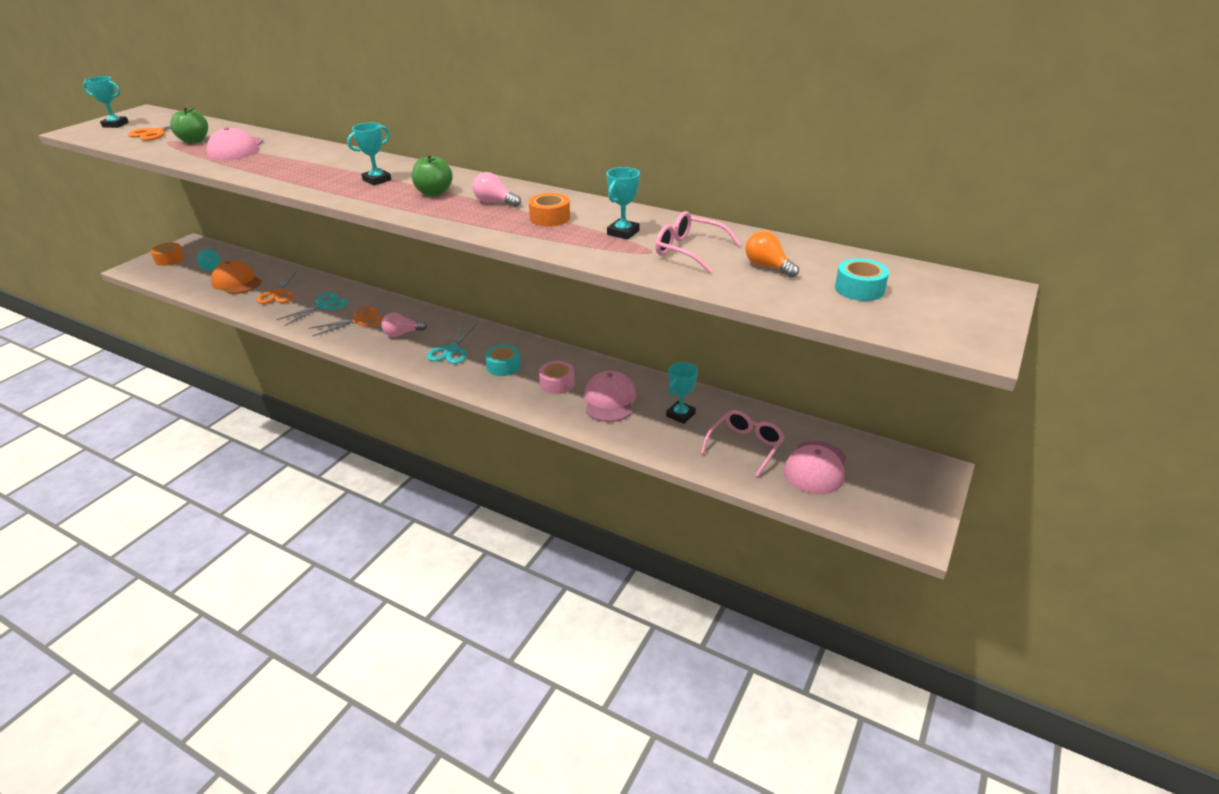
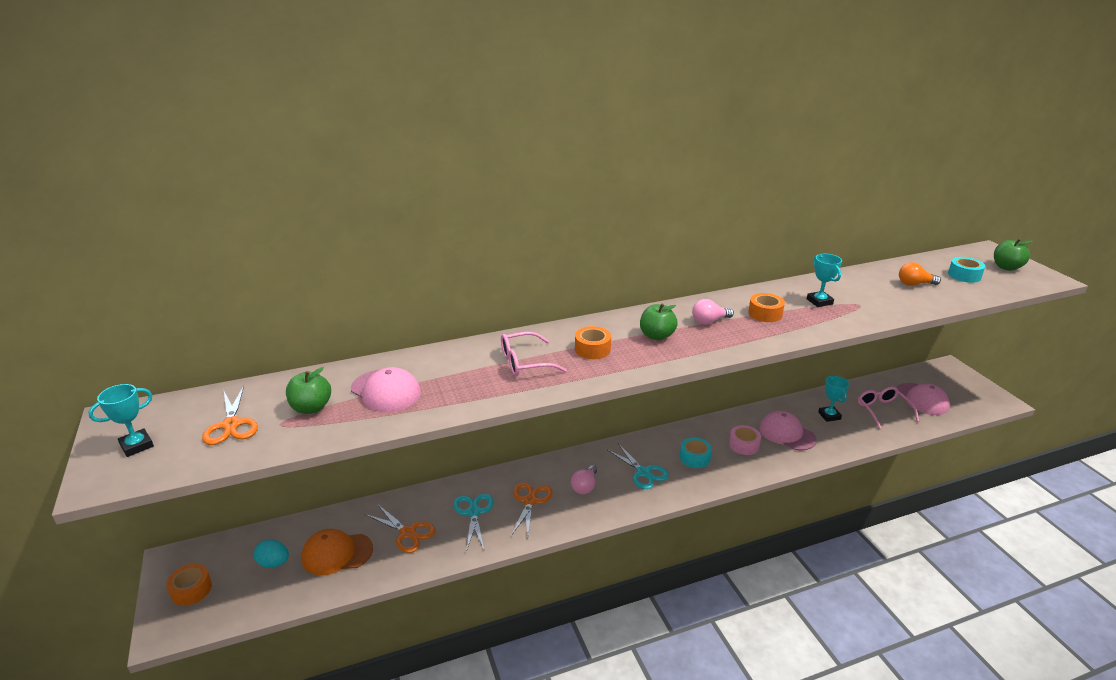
camera: 50 degrees left, 5 degrees down
turquoise trophy [347,123,391,186] -> orange tape [575,326,611,359]
pink glasses [655,211,741,273] -> pink glasses moved to [501,332,566,376]
none -> green apple [994,239,1033,271]

